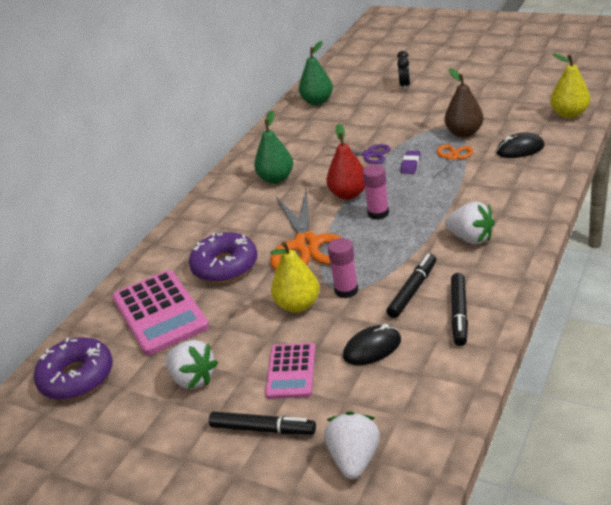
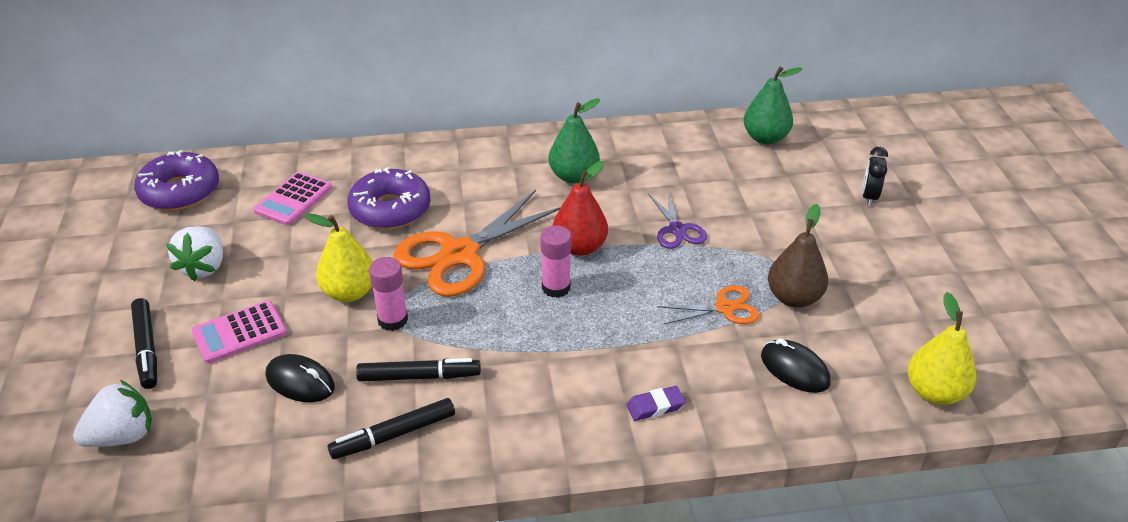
camera: 50 degrees right, 5 degrees up
pink calculator [112,270,209,356] -> pink calculator [253,172,332,225], size x0.60
black clock [397,51,410,90] -> black clock turned 135 degrees clockwise [862,147,888,206]
purple eraser [401,151,421,174] -> purple eraser moved to [626,386,685,421]
white strawberry [445,202,495,244] -> none

